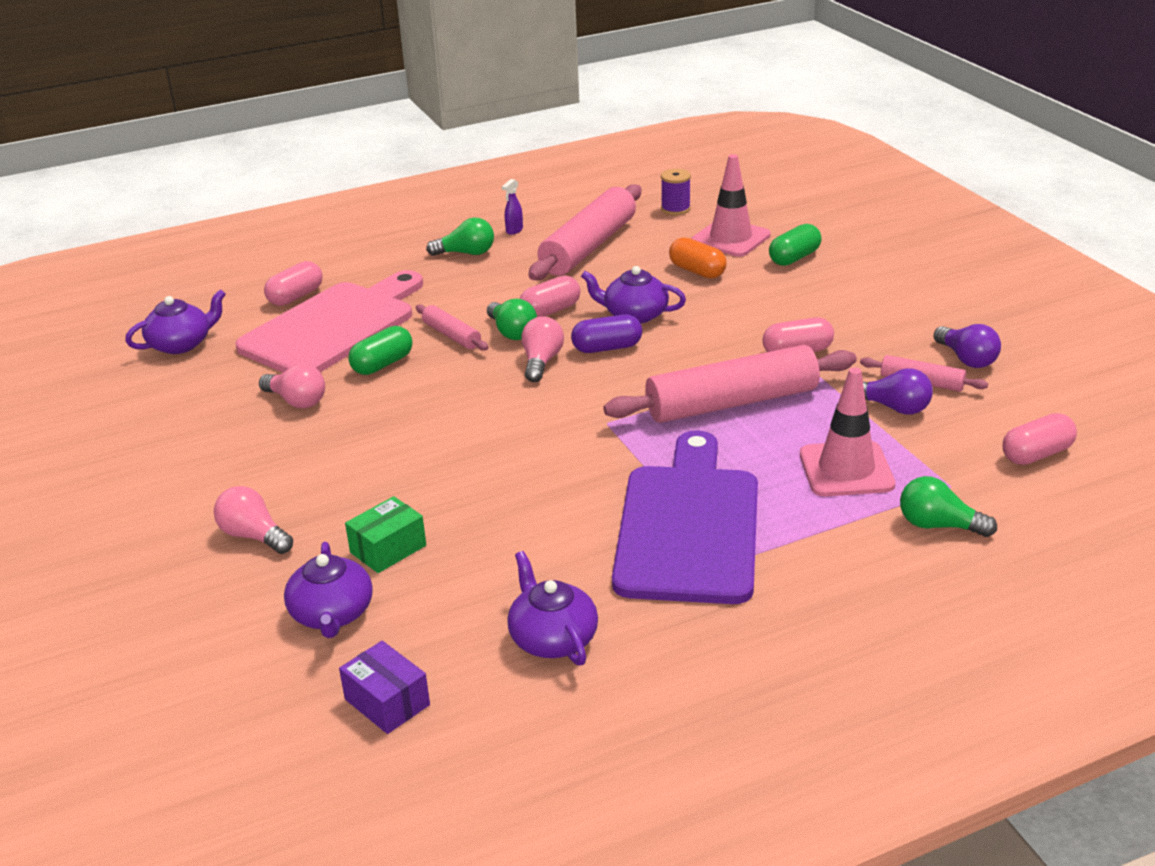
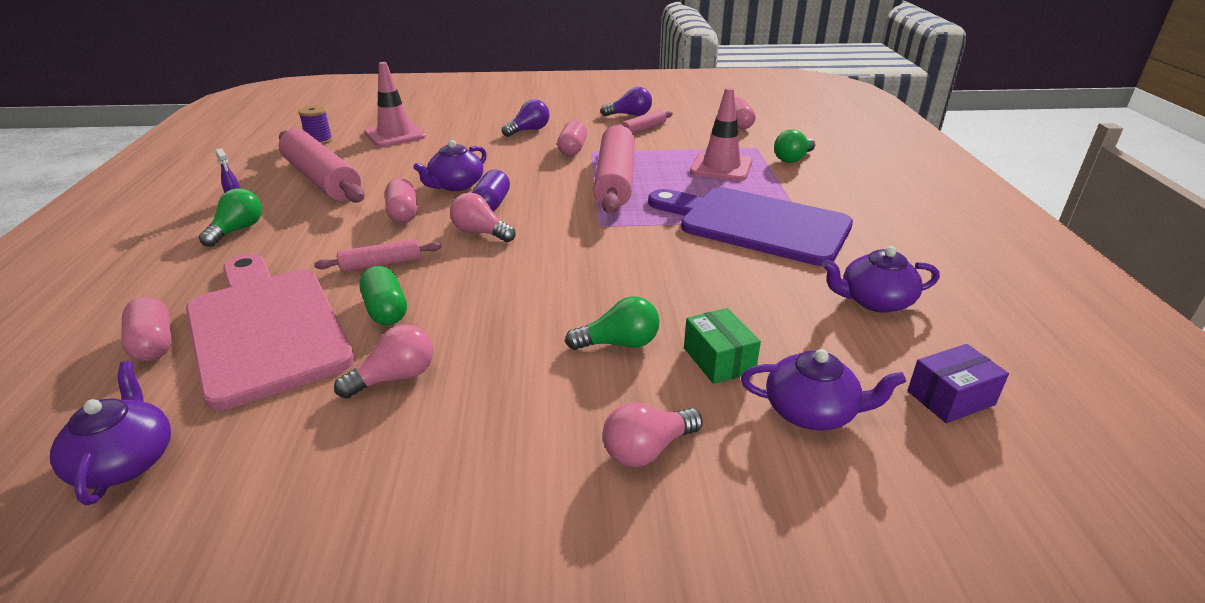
camera: 70 degrees left, 0 degrees up
green light bulb [487,299,537,340] -> green light bulb moved to [565,296,660,350]
orange capsule [669,237,727,279] -> none
green capsule [769,224,822,266] -> none
purple light bulb [863,368,933,415] -> purple light bulb moved to [502,99,549,137]

